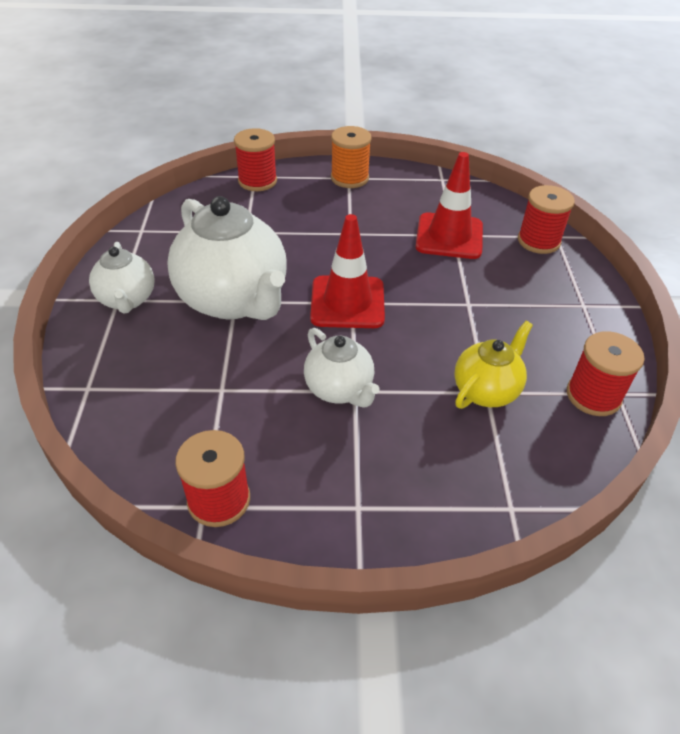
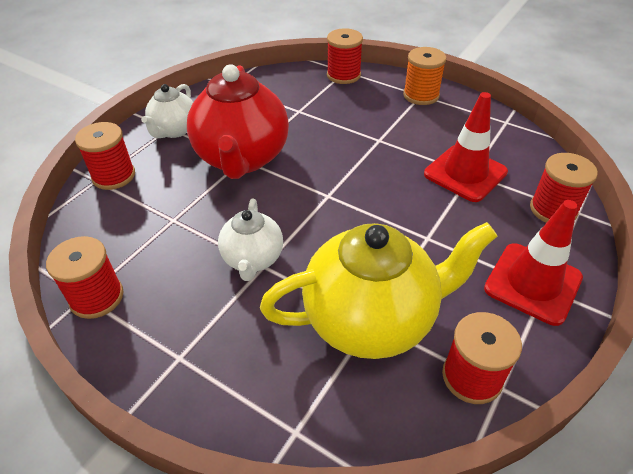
camera: 35 degrees right, 0 degrees up
white teapot [167,196,287,320] -> red teapot [187,64,289,179]
red traffic cone [310,214,385,328] -> red traffic cone moved to [484,200,583,326]
yellow teapot [454,321,533,409] -> yellow teapot [260,222,497,359], size x1.85
none -> red spool [75,122,135,190]

